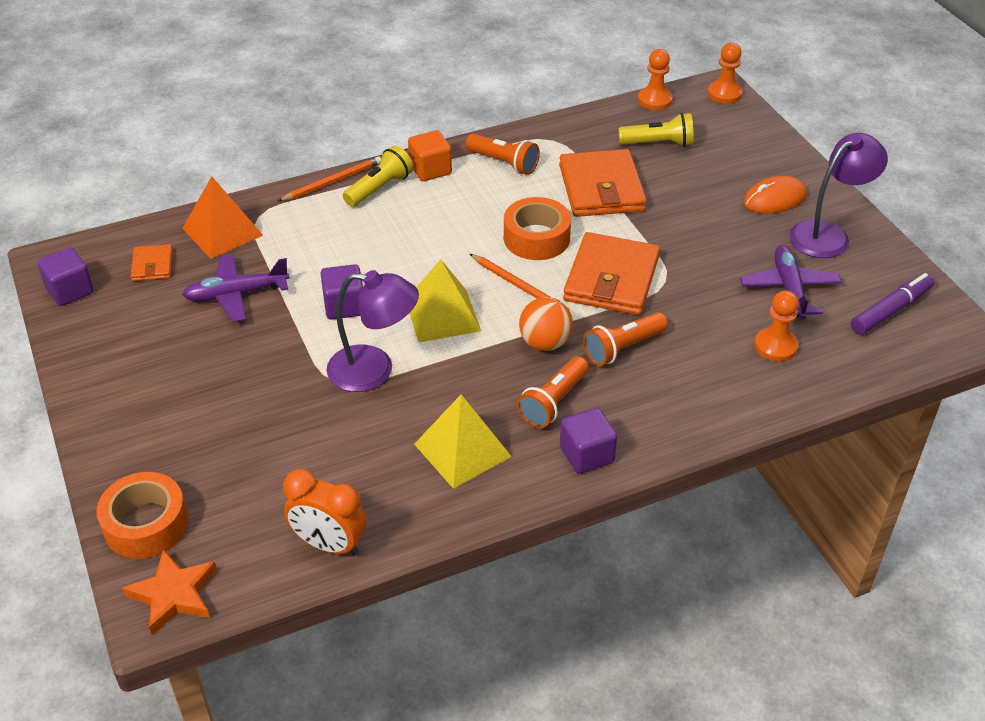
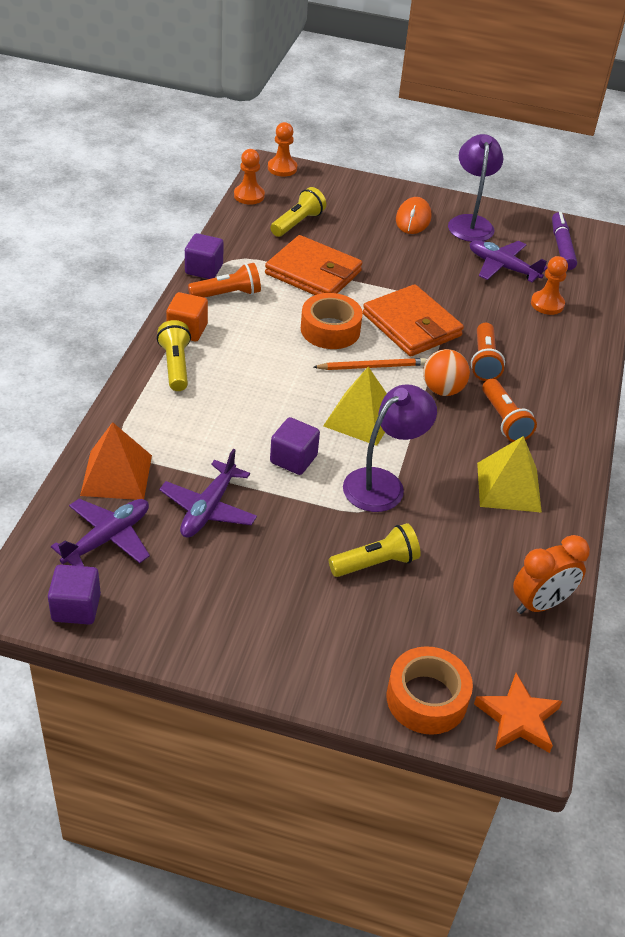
camera: 55 degrees left, 0 degrees up
orange wallet [131,244,173,281] -> purple plane [51,499,150,566]
orange pencil [278,156,381,201] -> none
purple cube [560,408,617,474] -> purple cube moved to [185,233,224,279]
none -> yellow flashlight [329,523,421,577]

